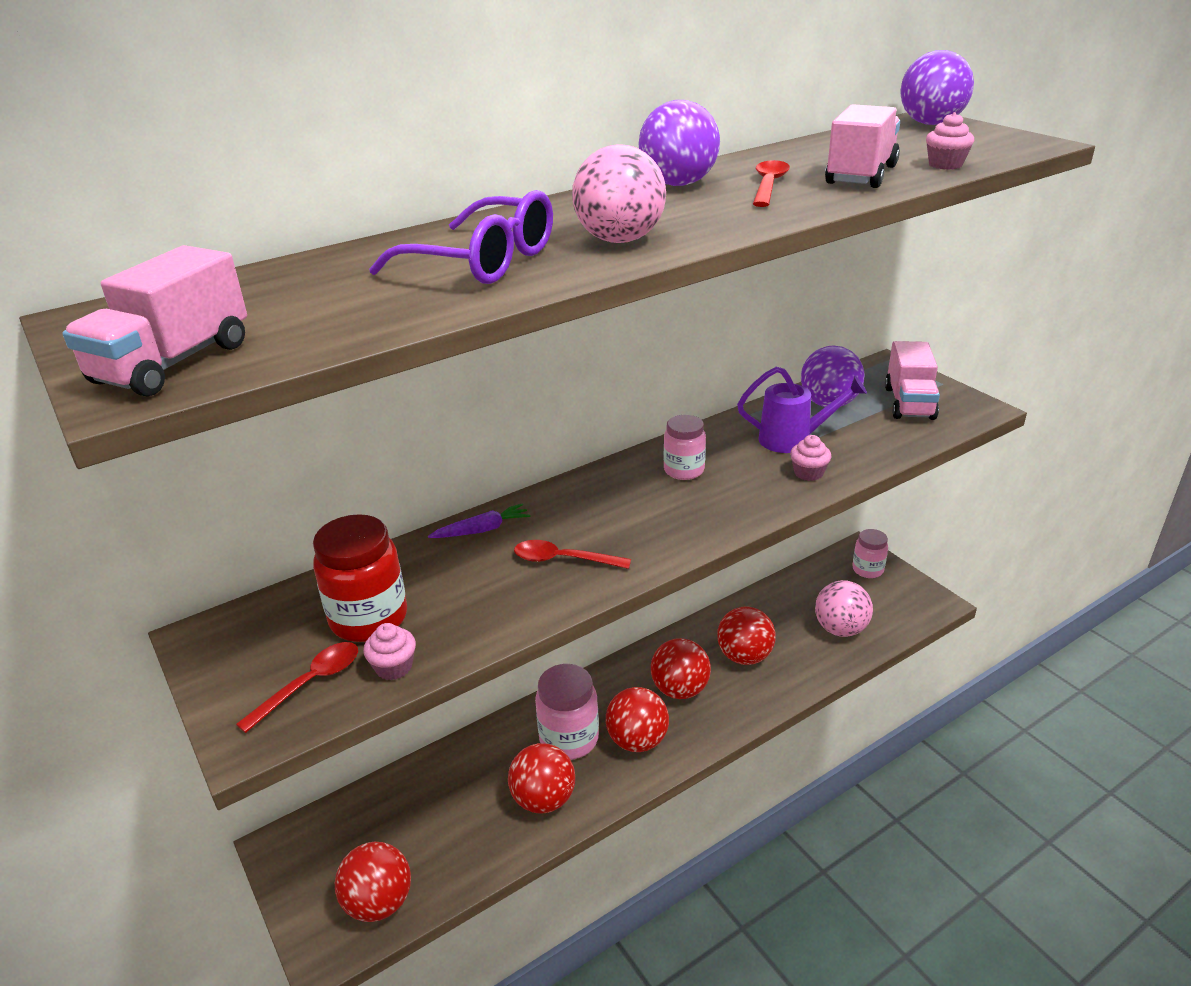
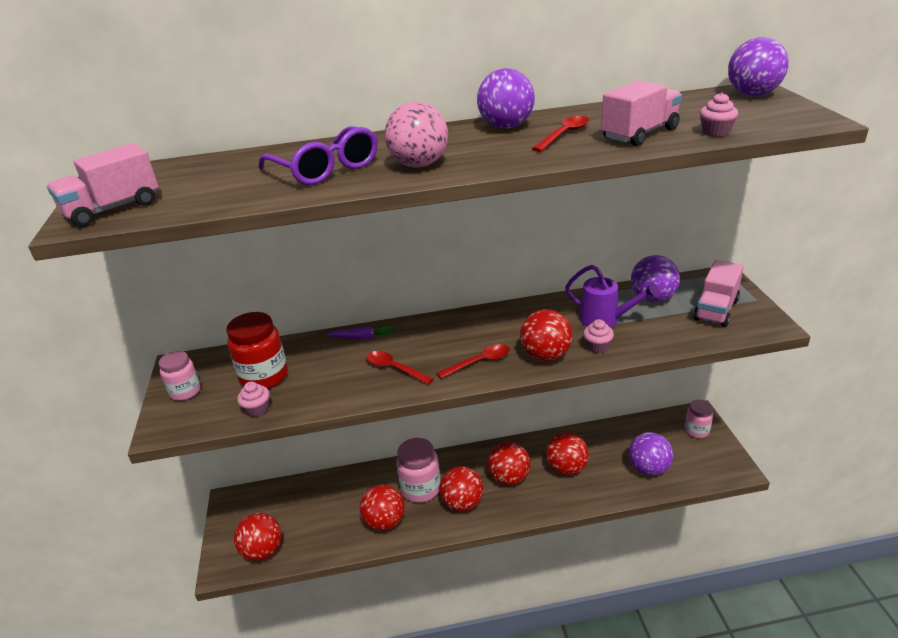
camera: 25 degrees right, 0 degrees up
red spoon [236,642,358,733] -> red spoon moved to [437,344,510,378]
pink jar [664,415,706,480] -> pink jar moved to [159,351,201,401]
pink ball [815,580,873,637] -> purple ball [629,432,673,476]
none -> red ball [520,309,573,362]

